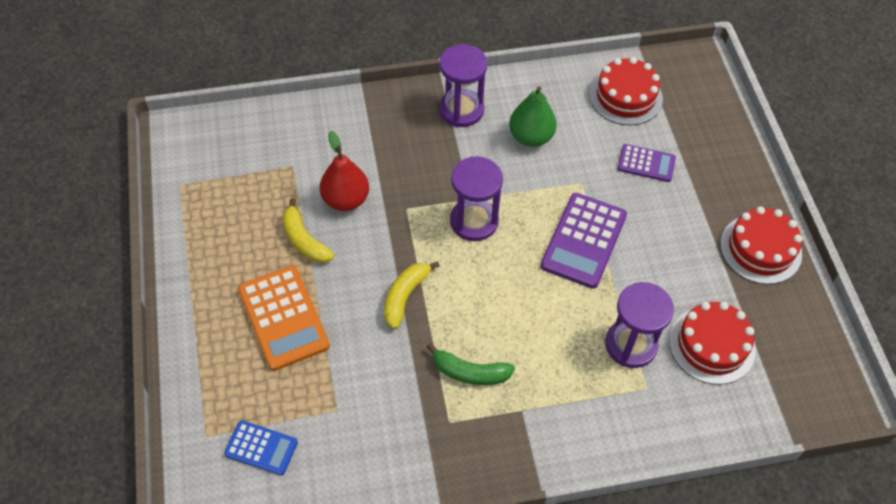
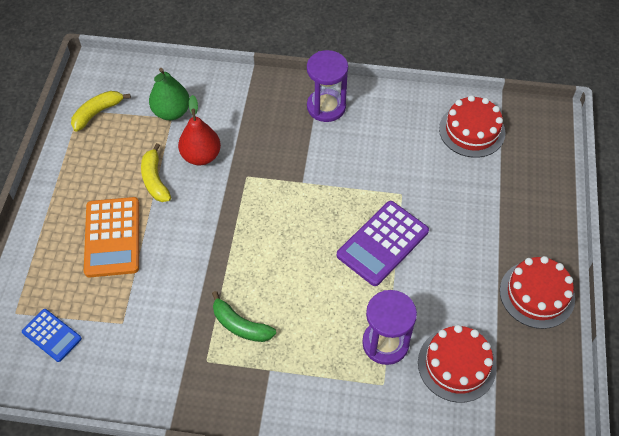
camera: 20 degrees right, 0 degrees up
yellow banana [384,261,440,329] -> yellow banana moved to [71,91,131,131]
purple hourglass [450,156,503,241] -> none
green pear [509,86,557,147] -> green pear moved to [149,68,190,120]
purple calculator [618,144,676,182] -> none

